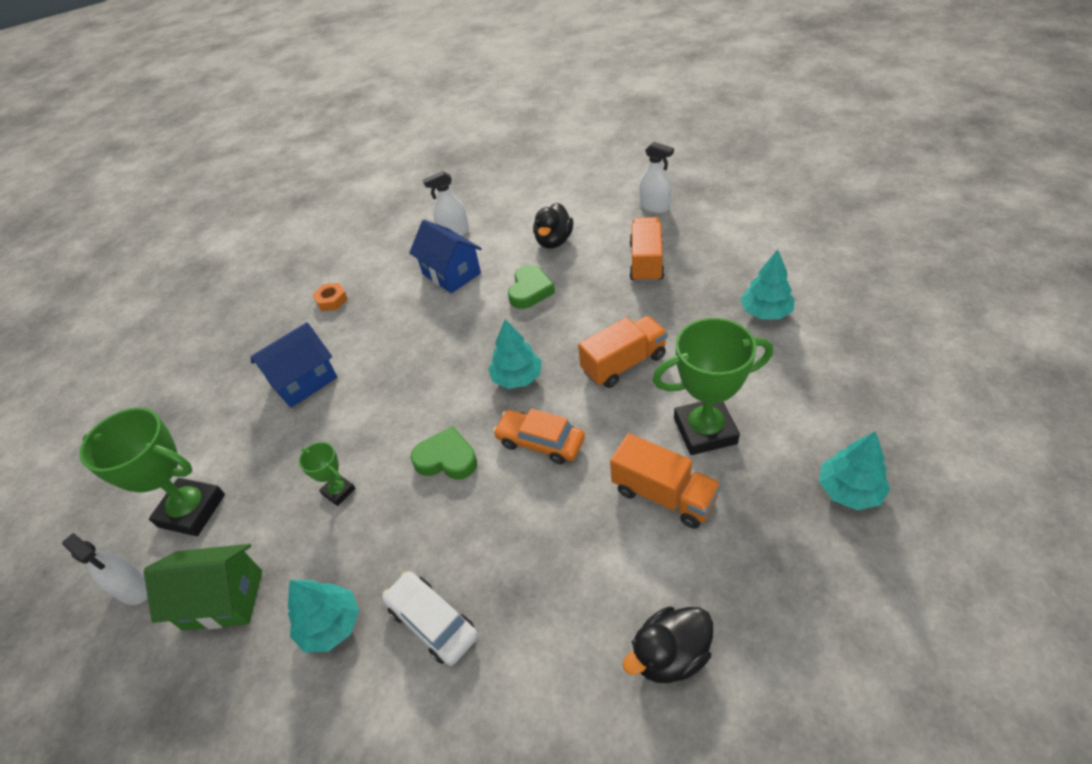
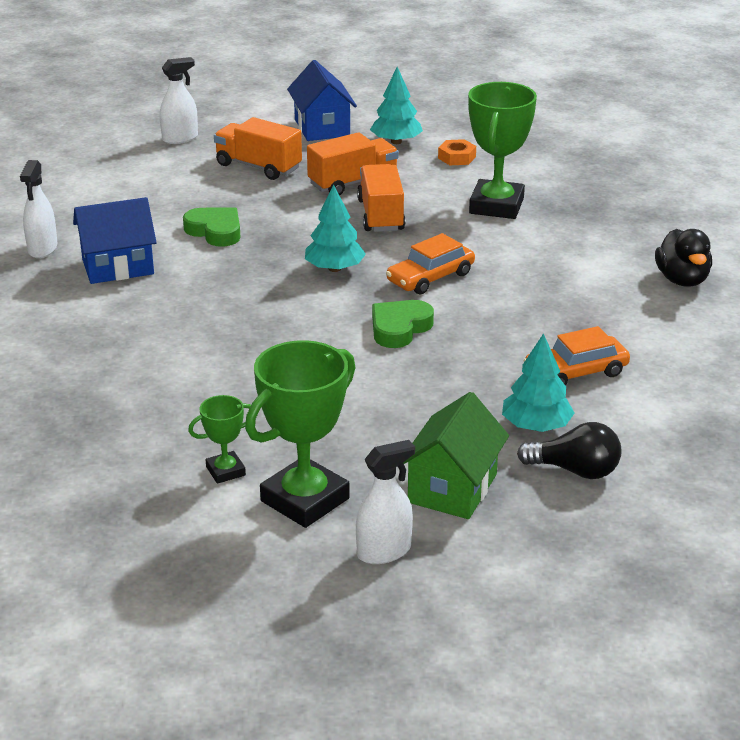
camera: 70 degrees left, 15 degrees down
blue house [251,322,337,408] -> blue house moved to [287,60,357,141]
green trophy [299,442,355,506] -> green trophy moved to [188,395,251,484]
orange nut [312,283,348,311] -> orange nut moved to [438,139,476,165]
white car [382,571,478,666] -> orange car [523,326,630,386]
black duck [533,203,573,249] -> none
orange truck [610,433,721,529] -> orange truck moved to [307,132,399,195]
turquoise tree [819,431,890,510] -> none
none -> black light bulb [517,422,621,479]

